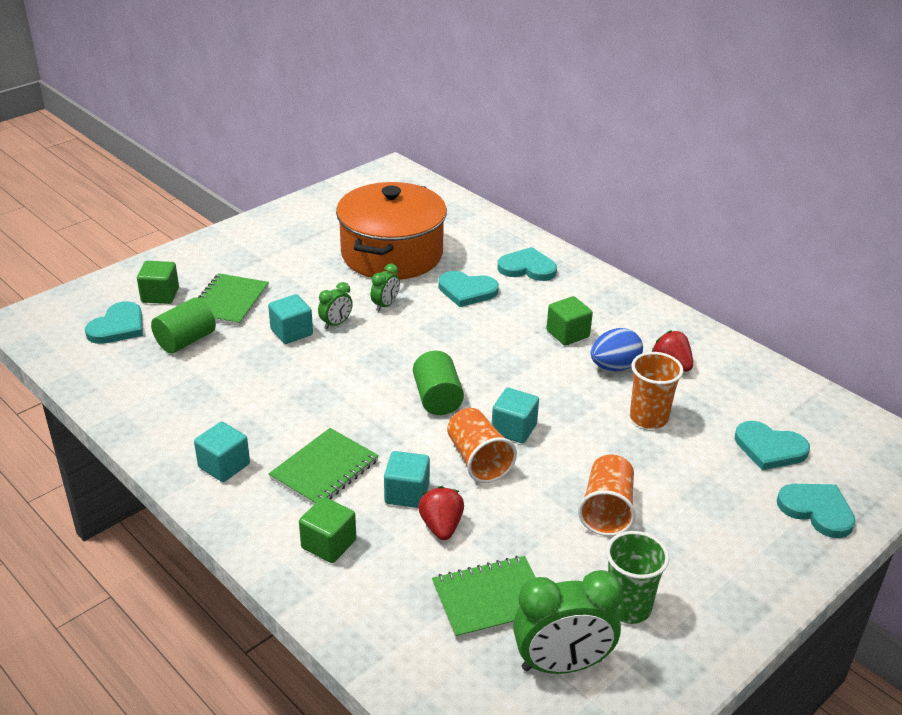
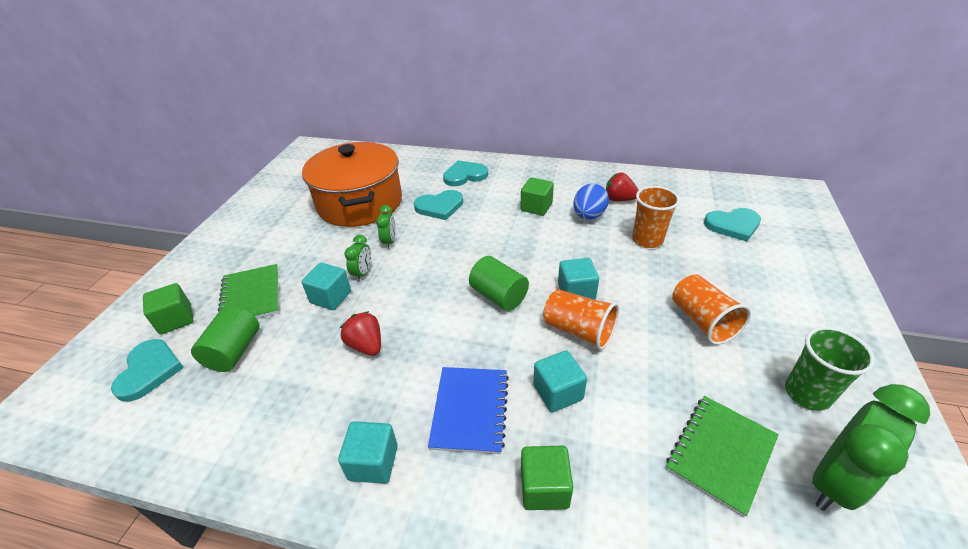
camera: 30 degrees left, 5 degrees up
green notebook [269,428,379,505] -> blue notebook [428,367,509,454]
red strawberry [418,486,464,540] -> red strawberry moved to [340,311,381,356]
turquoise heart [777,484,856,538] -> none

